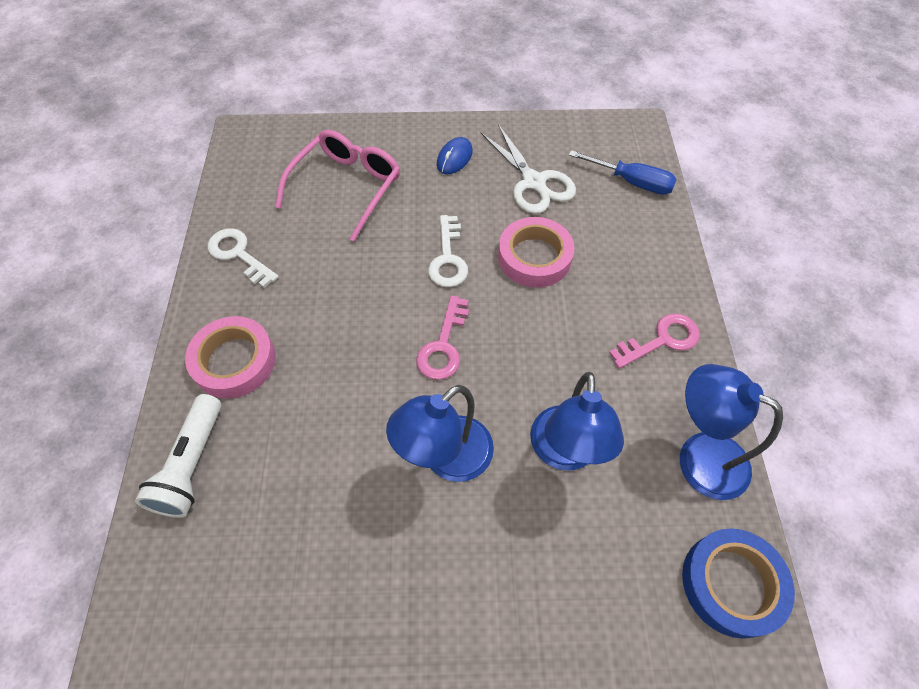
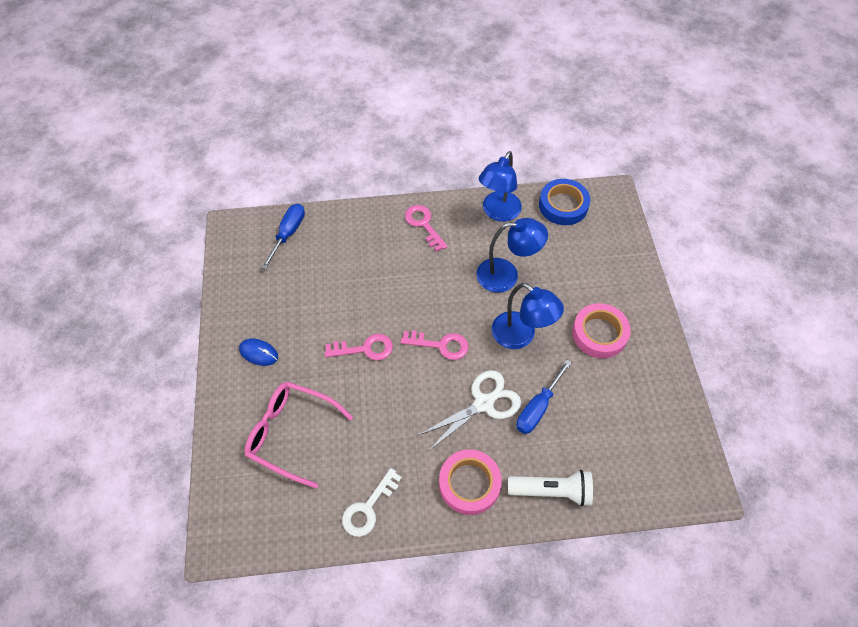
camera: 95 degrees left, 0 degrees up
white key [428,215,468,287] -> pink key [324,334,393,360]
white scissors [481,124,576,214] -> white scissors moved to [419,370,521,450]
pink tape [498,217,574,287] -> pink tape moved to [572,303,631,358]
none -> blue screwdriver [516,360,572,434]

